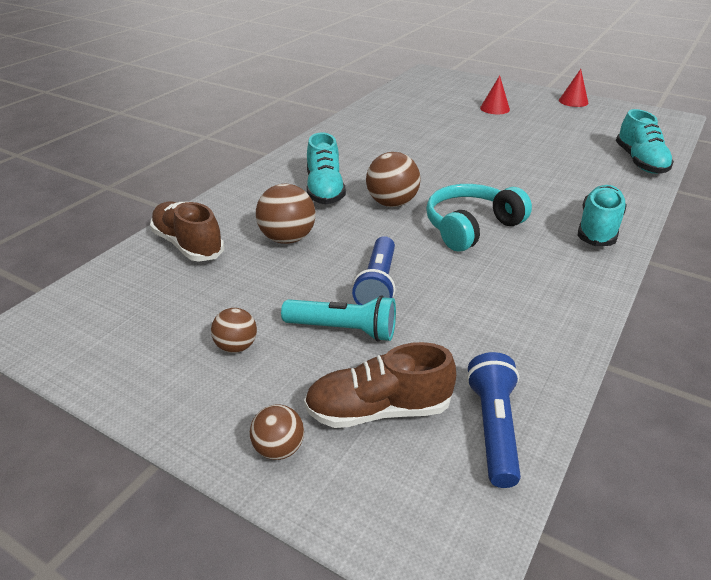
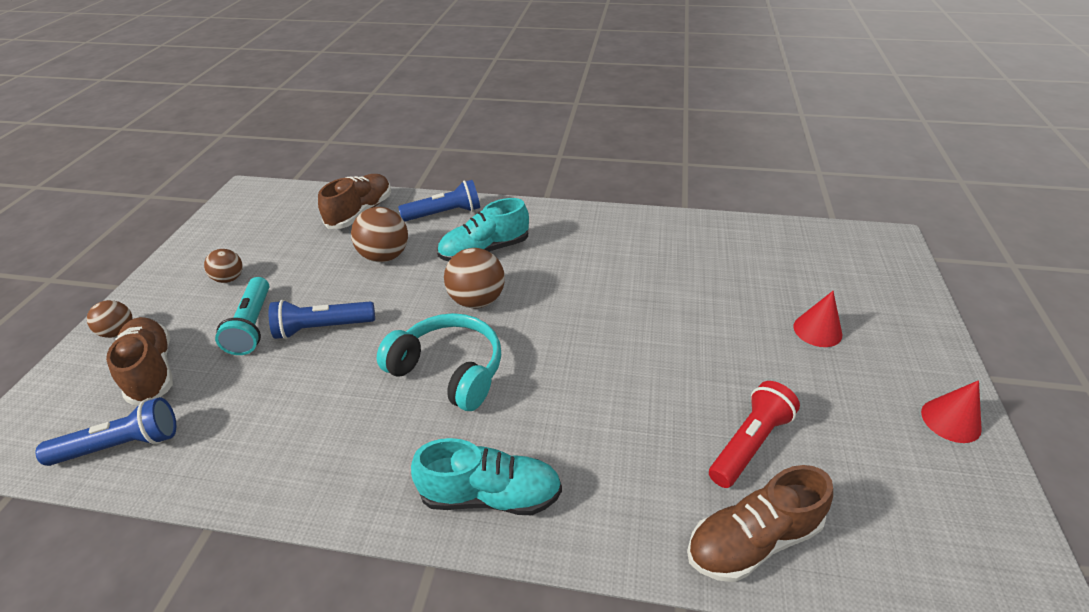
camera: 70 degrees right, 5 degrees up
turquoise shoe [616,109,674,174] -> brown shoe [687,465,833,582]
none -> blue flashlight [398,180,480,222]
none -> red flashlight [709,381,800,488]

